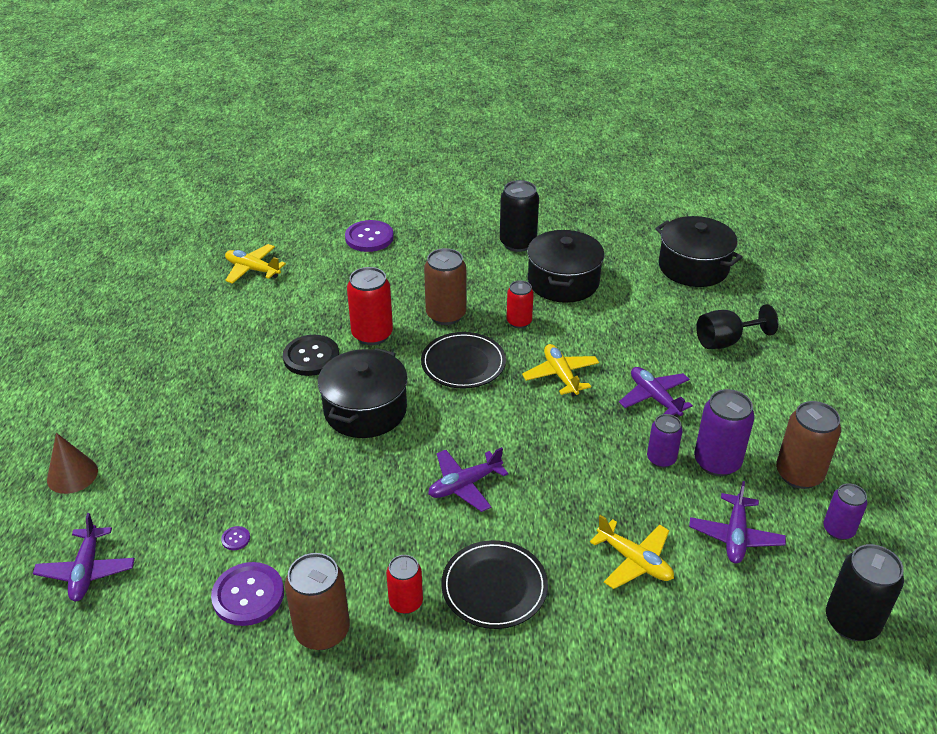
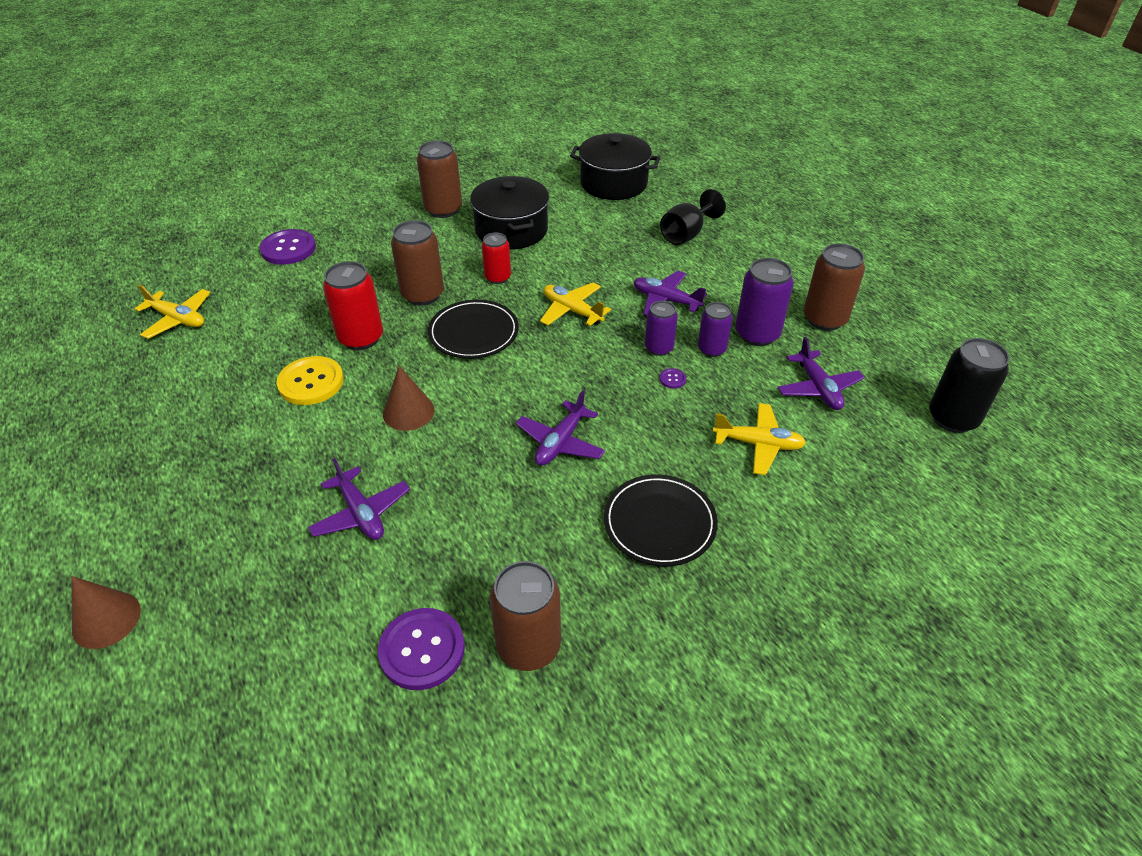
camera: 30 degrees left, 5 degrees up
purple plane [33,513,135,601] -> purple plane moved to [308,458,410,540]
purple button [221,526,250,550] -> purple button moved to [660,368,686,389]
yellow plane [225,244,286,284] -> yellow plane turned 150 degrees counterclockwise [135,285,210,339]
black button [283,335,339,376] -> yellow button [277,356,344,405]
black pot [318,348,408,438] -> brown cone [383,366,435,431]
red can [386,555,423,614] -> none
black can [500,180,539,252] -> brown can [417,140,462,218]
purple can [823,483,867,540] -> purple can moved to [645,301,678,356]

